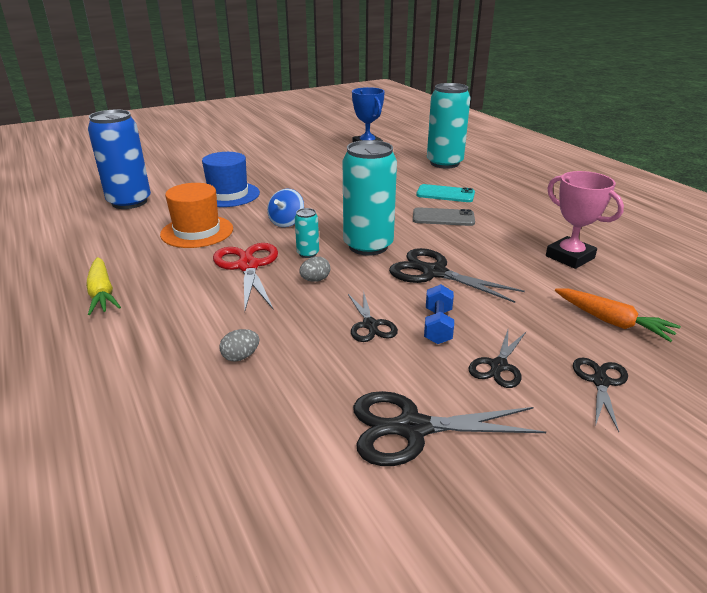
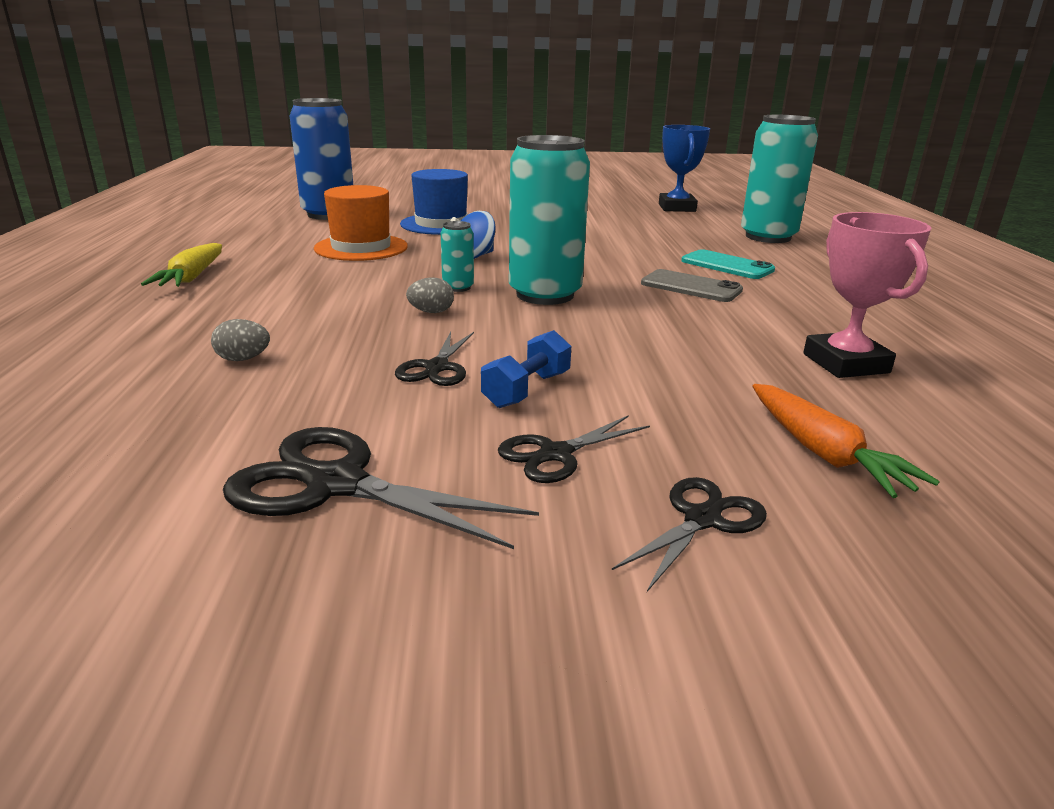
camera: 25 degrees right, 5 degrees down
red scissors [213,243,278,310] -> none
black scissors [389,248,525,303] -> none

